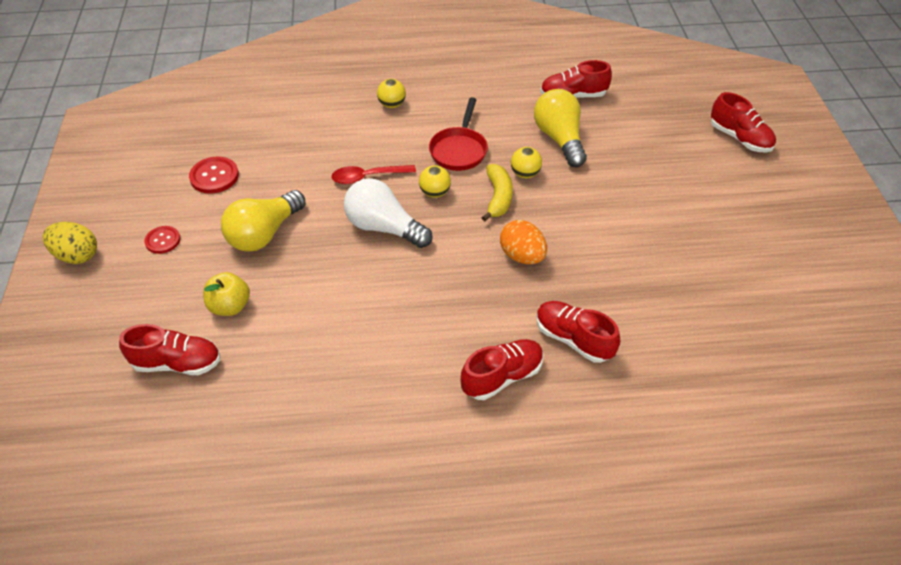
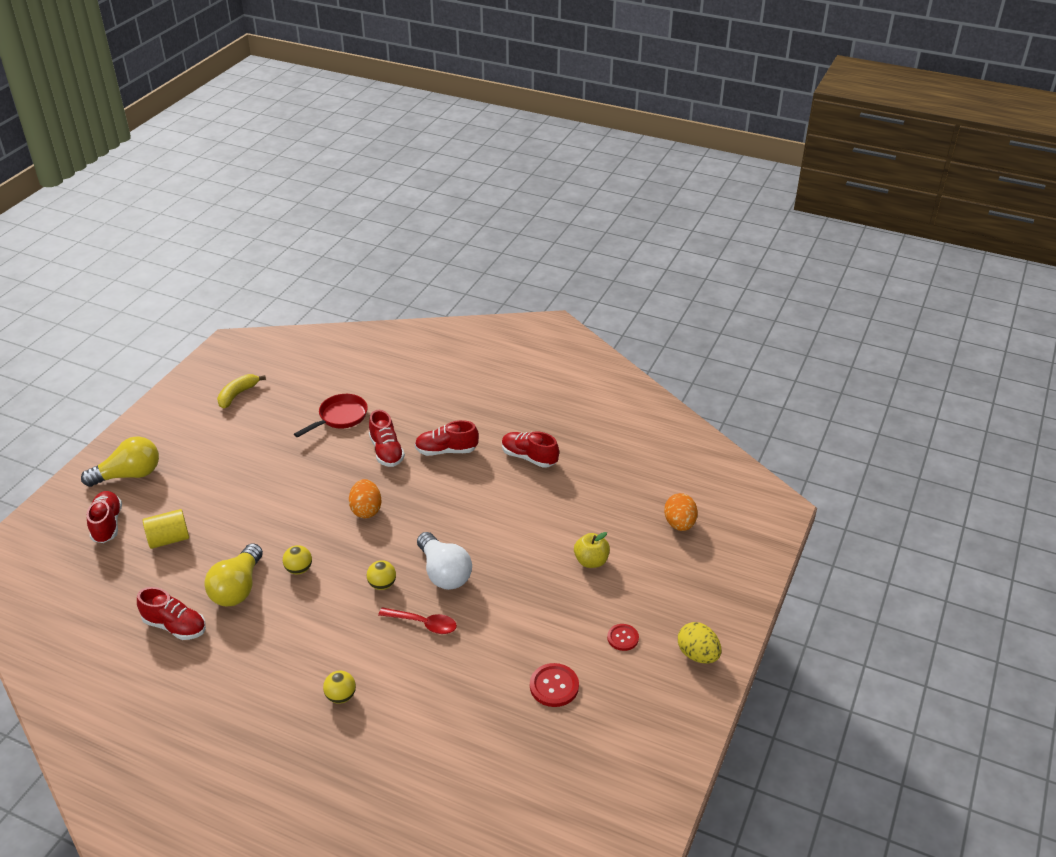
camera: 150 degrees left, 10 degrees down
red shoe [119,324,220,375] -> red shoe moved to [502,431,559,468]
yellow light bulb [221,190,306,252] -> yellow light bulb moved to [81,436,159,487]
red pan [429,97,488,171] -> red pan moved to [294,394,368,437]
yellow banana [481,164,513,221] -> yellow banana moved to [217,374,266,408]
none -> yellow cylinder [143,509,189,549]
none -> orange egg [664,493,698,531]

